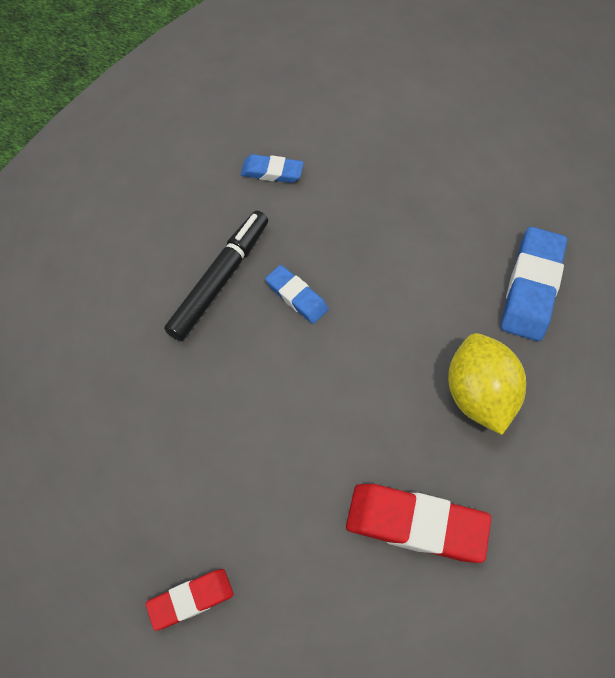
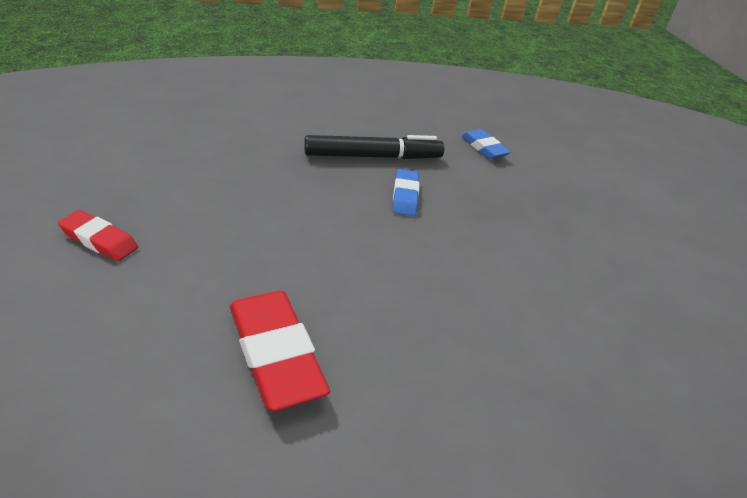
camera: 45 degrees right, 25 degrees down
yellow lemon [448,333,526,435] -> none
blue eraser [501,227,567,341] -> none

